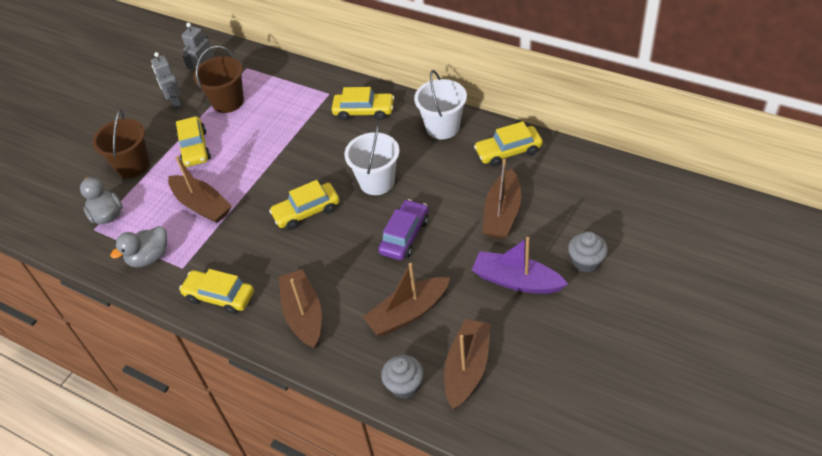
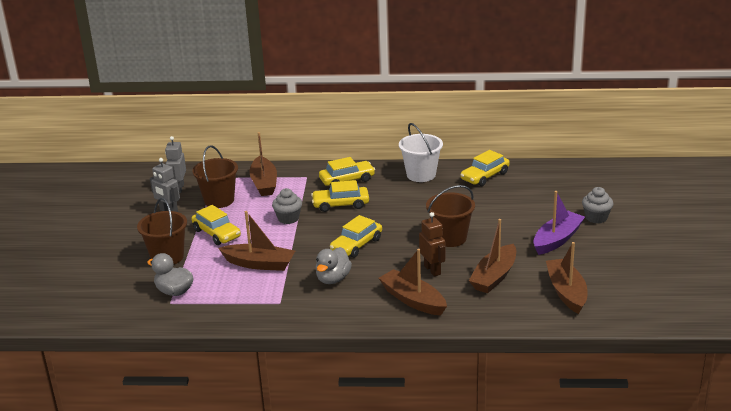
camera: 30 degrees left, 20 degrees down
grey duck [110,226,167,267] -> grey duck moved to [315,247,352,284]
yellow car [179,269,254,314] -> yellow car moved to [311,180,369,212]
white bucket [344,124,399,195] -> none
purple car [378,199,429,260] -> brown bucket [426,185,475,247]
grey cupcake [381,355,424,399] -> grey cupcake moved to [272,188,302,224]
purple boat [472,237,568,294] -> purple boat turned 135 degrees clockwise [533,191,585,255]
brown boat [483,159,521,239] -> brown boat moved to [249,132,277,196]
none -> brown robot [419,212,445,277]

